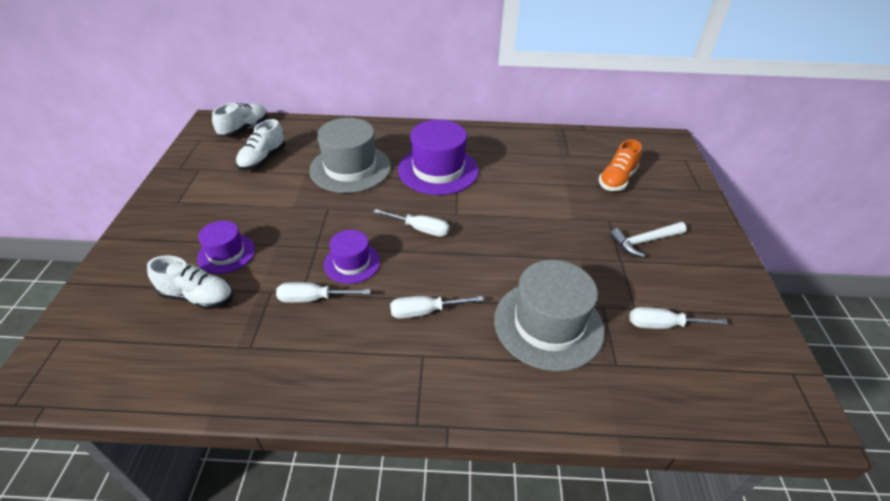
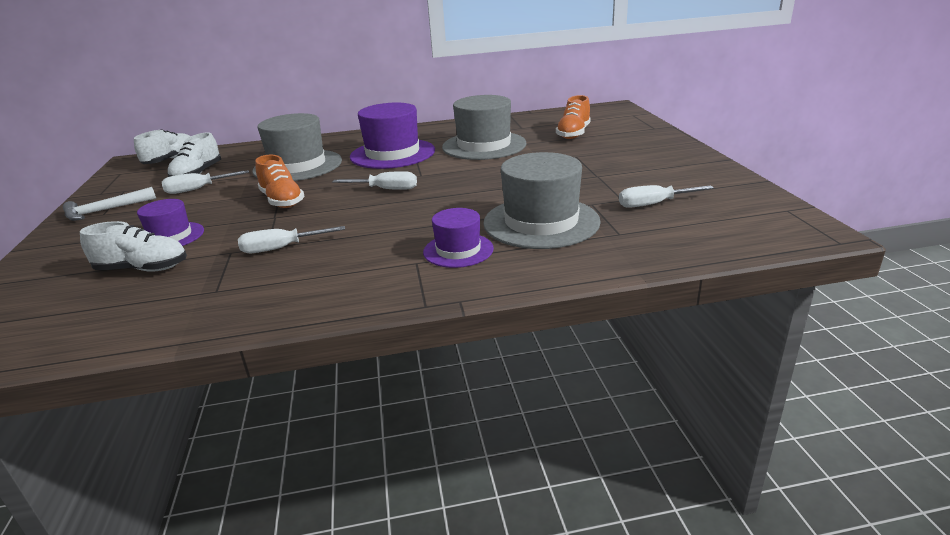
camera: 10 degrees left, 15 degrees down
purple hat [324,230,380,284] -> purple hat moved to [423,208,494,268]
white screwdriver [390,296,484,319] -> white screwdriver moved to [162,170,249,194]
white hammer [610,222,687,257] -> white hammer moved to [63,187,156,221]
none -> orange shoe [256,155,305,208]
none -> grey hat [442,95,526,160]

